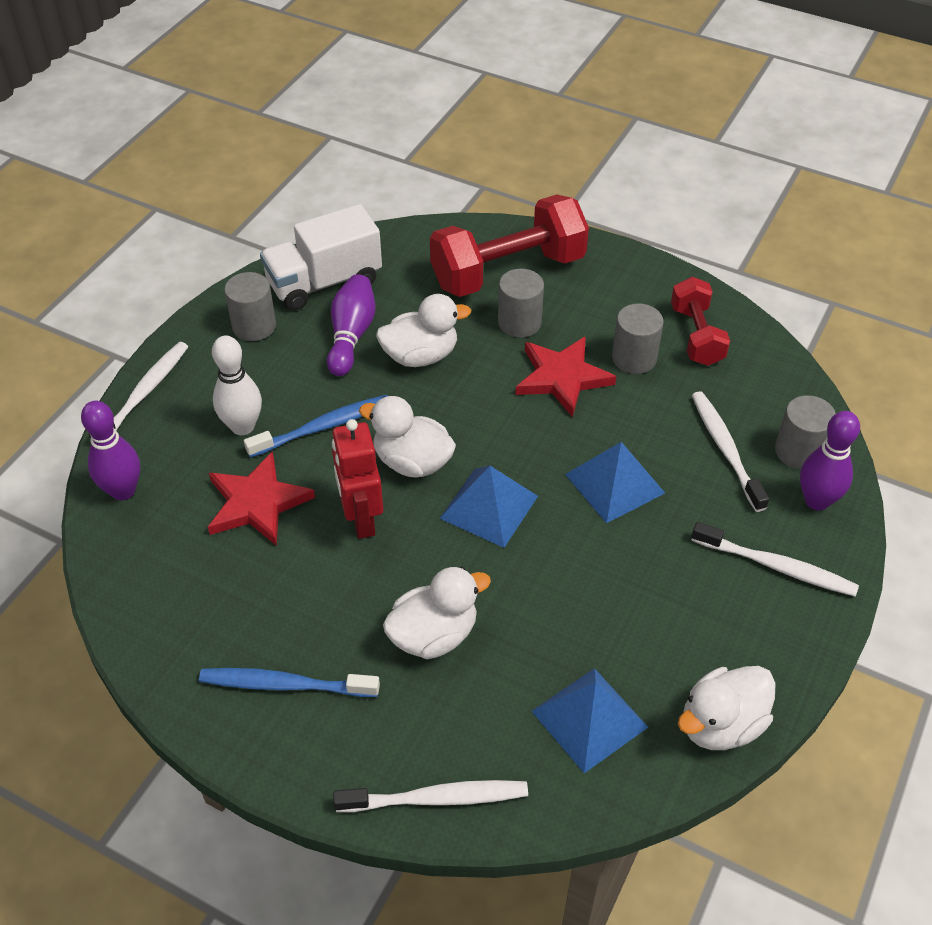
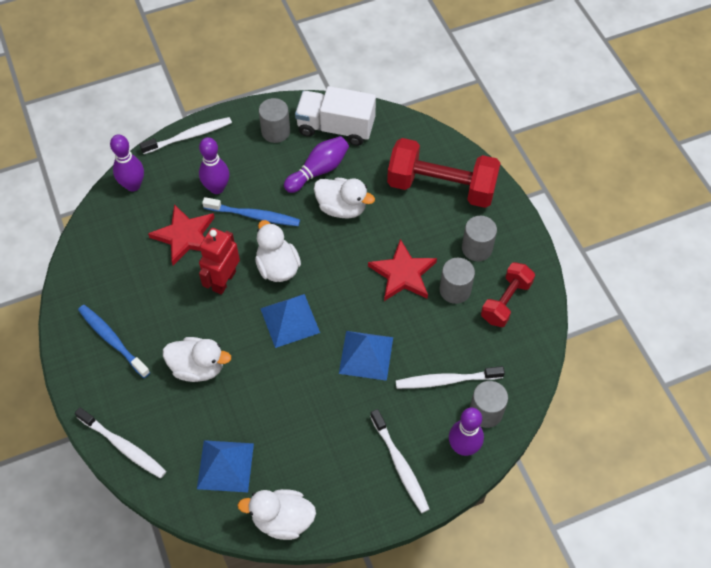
camera: 40 degrees right, 10 degrees up
white bowling pin [212,336,262,435] -> purple bowling pin [199,137,229,194]
grey cylinder [498,269,544,338] -> grey cylinder moved to [462,216,497,261]
white toothbrush [692,391,769,512] -> white toothbrush turned 120 degrees counterclockwise [396,366,505,389]

